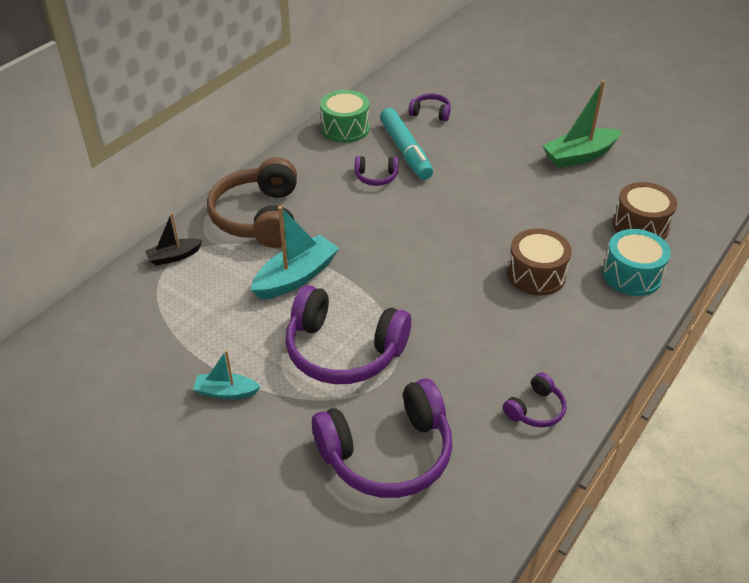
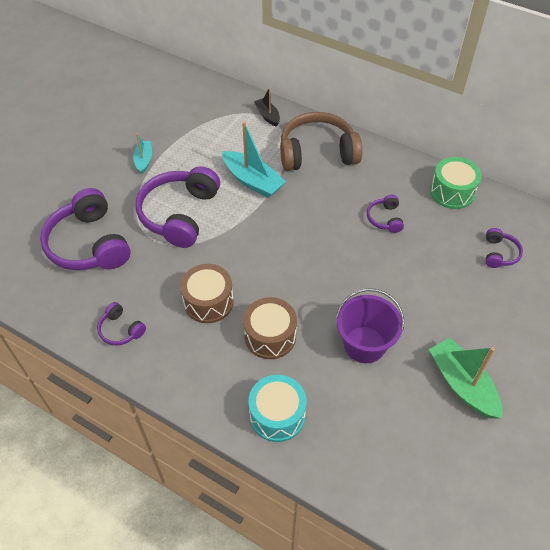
camera: 85 degrees right, 10 degrees up
turquoise marker [380,108,433,180] -> none
brown drum [613,182,677,240] -> brown drum moved to [180,264,234,323]
none -> purple bucket [336,288,404,363]

